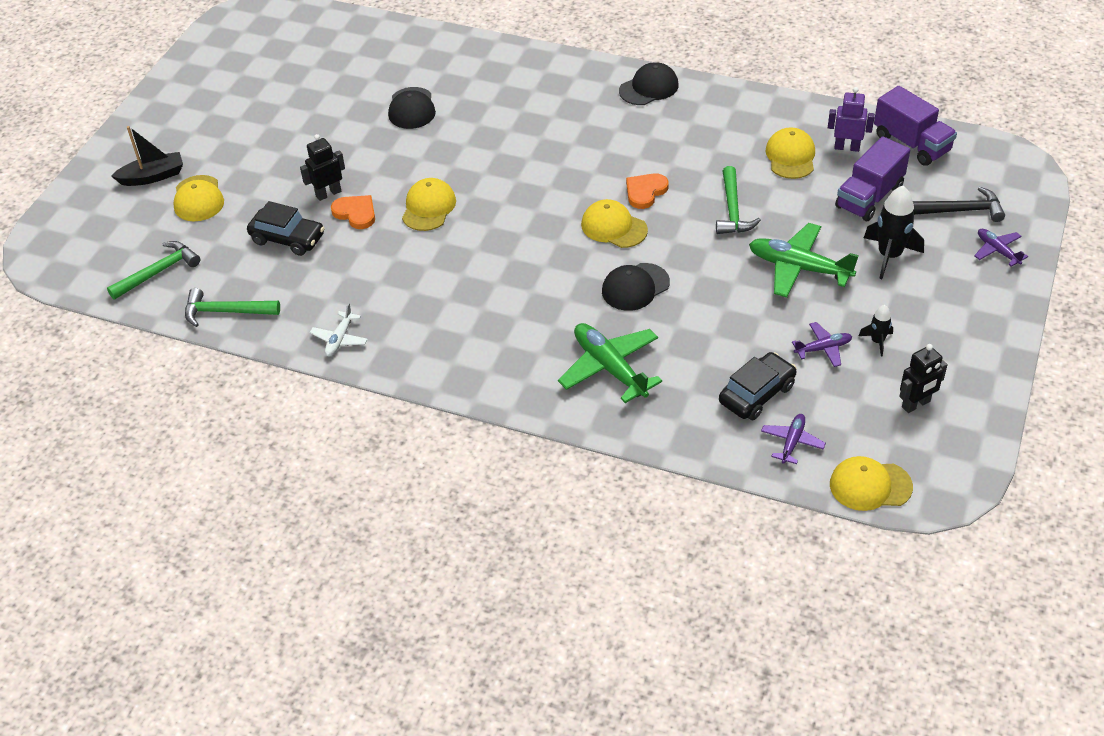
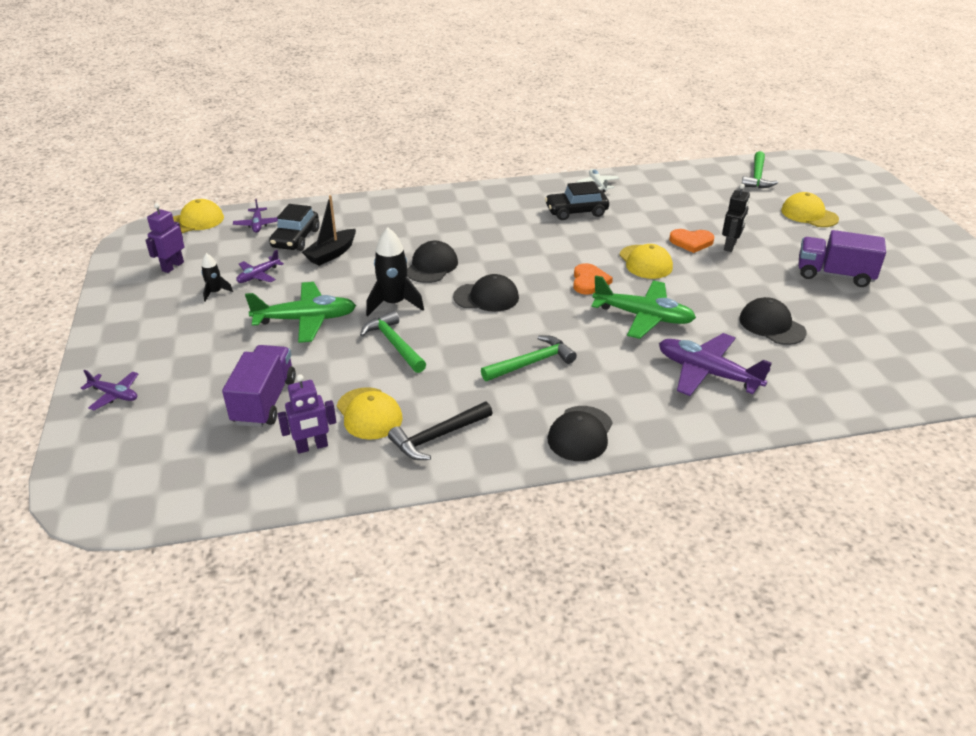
camera: 145 degrees right, 10 degrees down
black boat [111,126,183,186] -> black boat moved to [302,195,356,266]
green hammer [185,288,280,327] -> green hammer moved to [481,335,577,381]
black car [247,201,325,256] -> black car moved to [545,181,609,220]
green plane [558,323,662,403] -> green plane moved to [591,275,696,339]
yellow cap [581,199,648,248] -> black cap [453,274,519,312]
orange heart [626,173,669,209] -> orange heart moved to [573,263,613,295]
black rocket [864,186,924,279] -> black rocket moved to [366,227,424,316]
purple truck [874,86,957,166] -> purple truck moved to [799,230,886,287]
black robot [899,344,948,413] -> purple robot [145,203,184,273]
black hammer [913,187,1005,222] -> black hammer moved to [388,402,492,460]
none -> purple plane [659,333,772,396]

